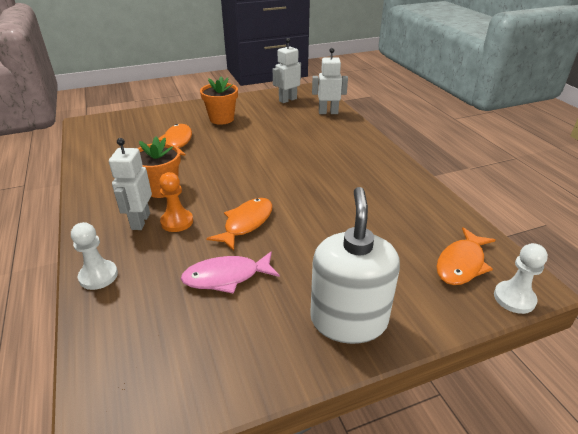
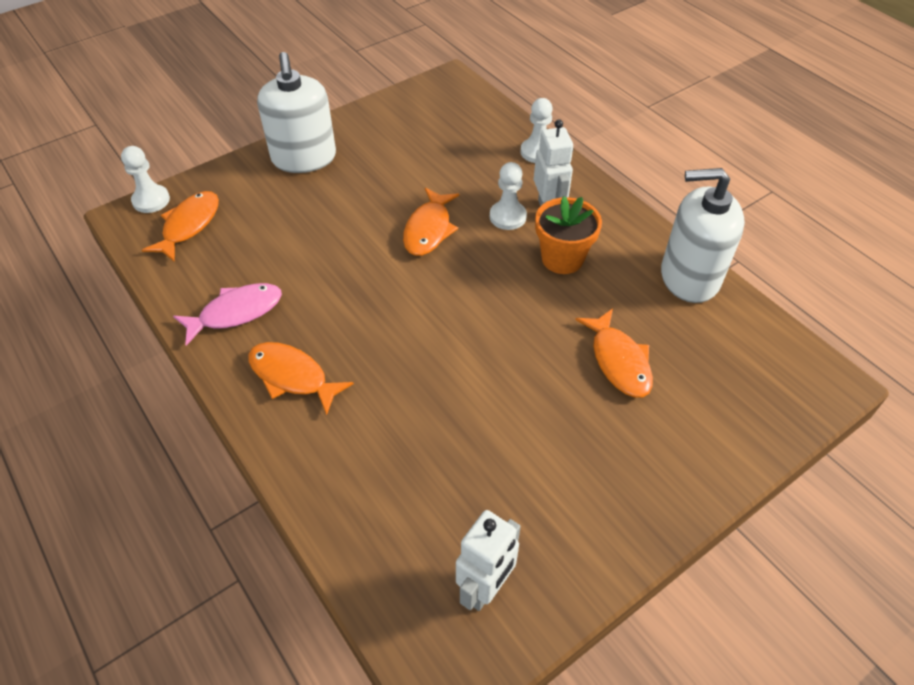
camera: 165 degrees right, 15 degrees up
orange pawn [159,172,193,232] -> white pawn [490,162,527,230]
pink fish [181,251,280,294] -> pink fish moved to [173,283,282,346]
orange flower pot [200,76,238,125] -> none
white robot [312,48,348,114] -> none
none -> orange fish [248,342,354,415]
none -> white soap dispenser [661,168,745,303]

